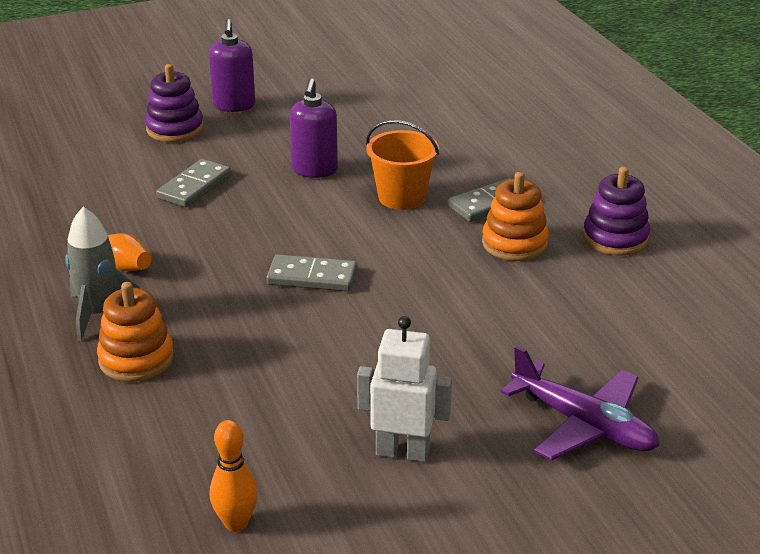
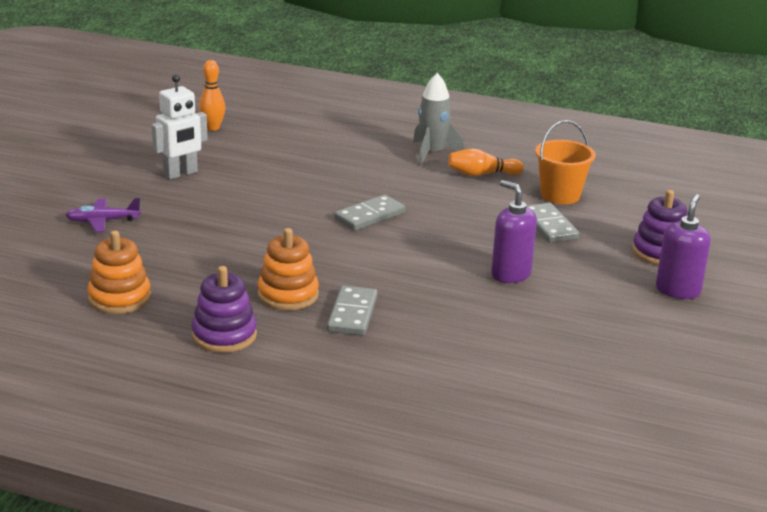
camera: 130 degrees right, 5 degrees down
orange stacking toy [97,282,174,382] -> orange stacking toy moved to [87,230,151,314]
purple soap dispenser [209,19,255,112] -> purple soap dispenser turned 75 degrees clockwise [656,194,711,299]
orange bucket [366,120,439,210] -> orange bucket moved to [535,120,596,204]
purple plane [500,346,660,461] -> purple plane [65,198,141,232], size x0.62

